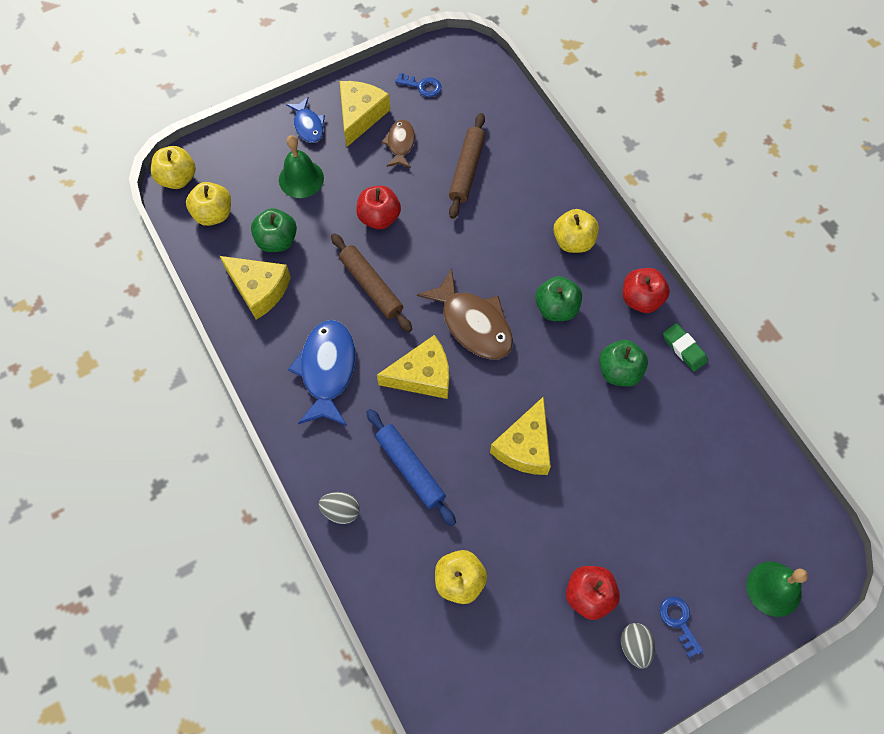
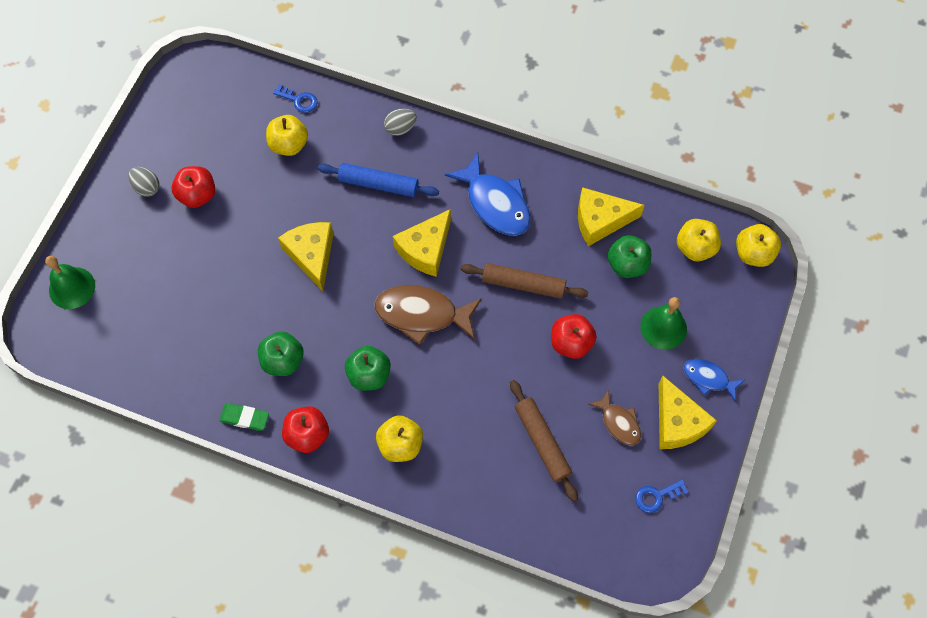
camera: 140 degrees right, 0 degrees up
blue key [660,597,703,658] -> blue key moved to [273,84,318,113]

